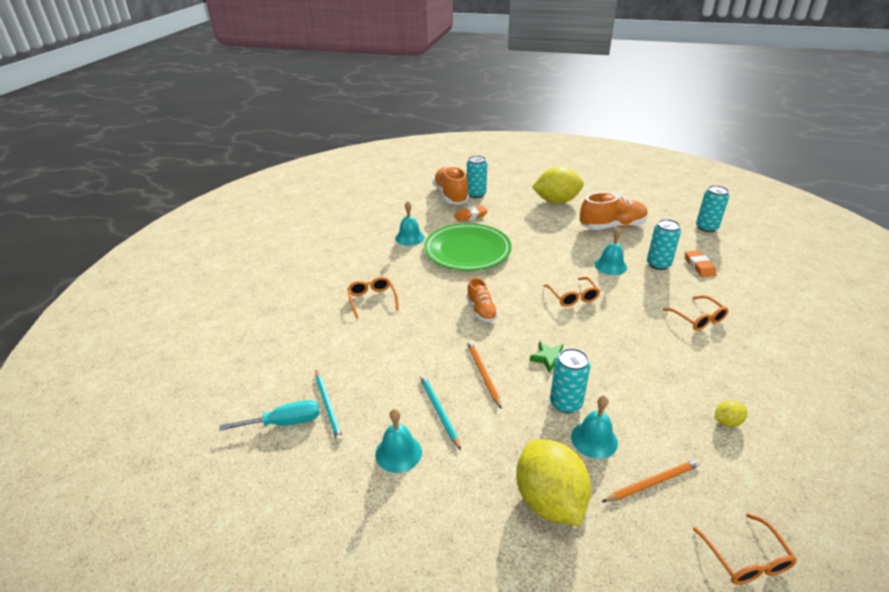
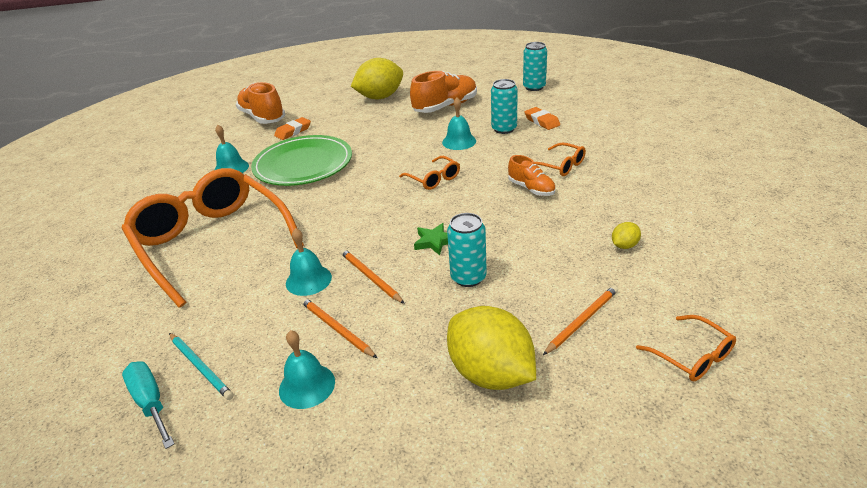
camera: 20 degrees left, 0 degrees up
turquoise screwdriver [219,400,320,431] -> turquoise screwdriver turned 90 degrees counterclockwise [122,362,174,449]
orange glasses [348,277,399,319] -> orange glasses [121,168,304,308], size x2.48
turquoise pencil [420,375,461,450] -> orange pencil [301,297,377,358]
orange shoe [466,277,498,322] -> orange shoe moved to [508,155,556,196]
turquoise can [467,155,487,198] -> none
turquoise bell [571,395,618,459] -> turquoise bell moved to [286,228,332,296]

